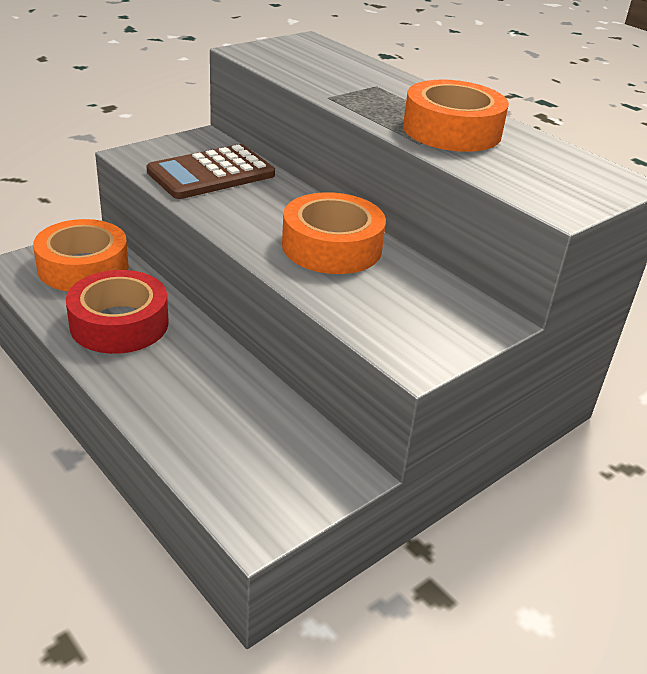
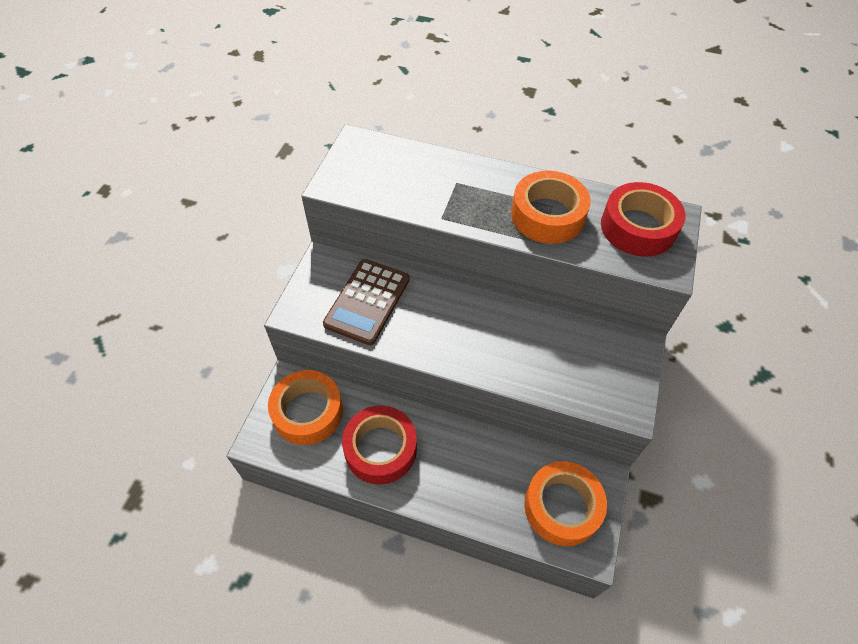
camera: 30 degrees left, 20 degrees up
orange tape [282,192,386,274] -> orange tape moved to [524,461,607,546]
none -> red tape [601,182,686,257]

